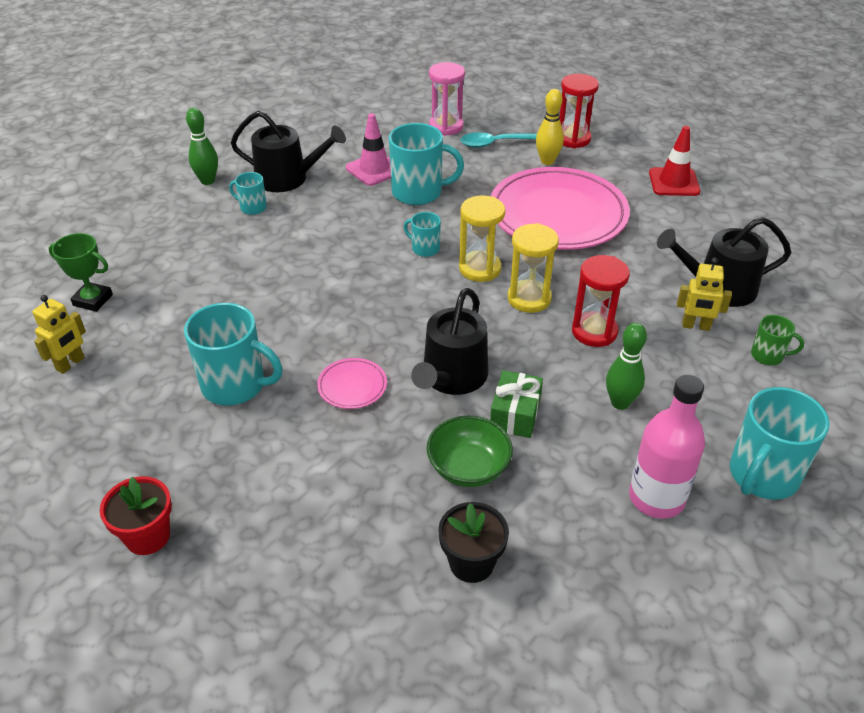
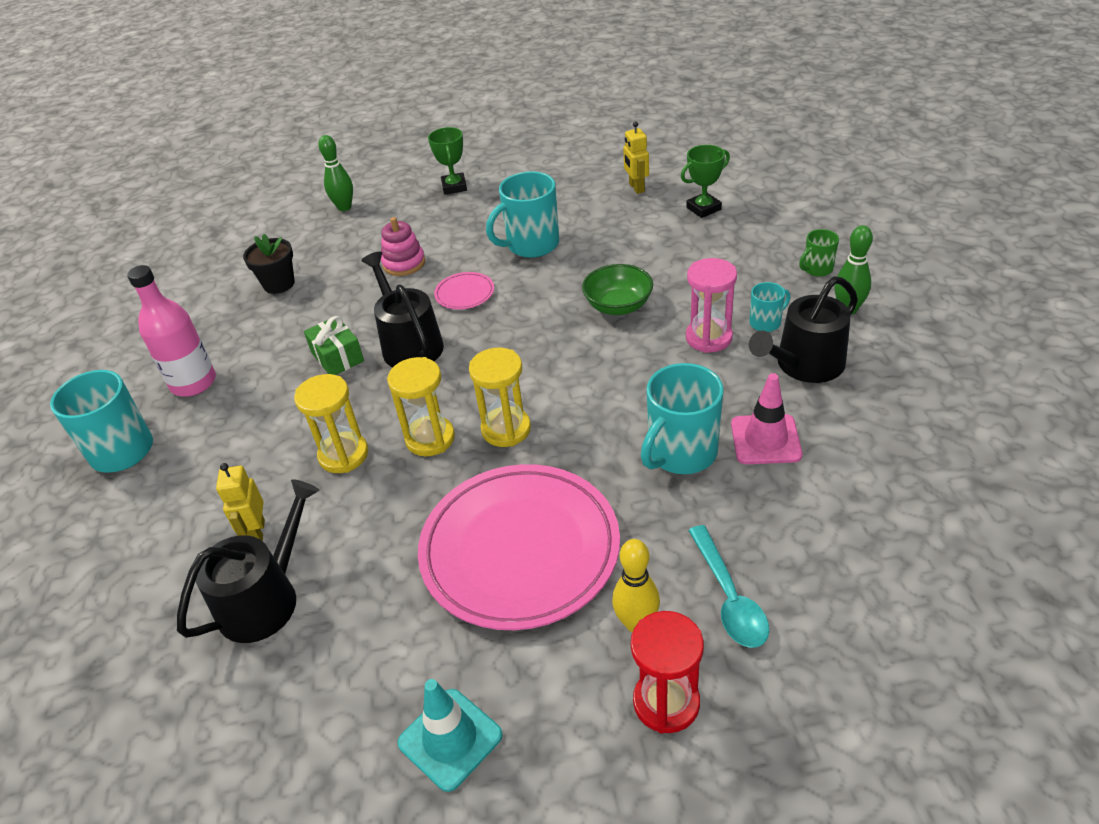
camera: 135 degrees right, 0 degrees up
red flower pot [100,476,172,555] -> green trophy [428,127,467,195]
turquoise mug [404,212,441,257] -> none
green bowl [426,415,513,487] -> green bowl moved to [582,264,653,315]
pink hourglass [429,62,465,136] -> pink hourglass moved to [686,258,737,353]
turquoise spoon [461,132,537,148] -> turquoise spoon turned 135 degrees clockwise [688,525,769,648]
red hourglass [572,255,630,347] -> yellow hourglass [294,374,368,473]
green bowling pin [606,323,647,410] -> green bowling pin moved to [318,135,353,211]
red traffic cone [649,126,700,196] -> turquoise traffic cone [398,679,503,792]
yellow robot [677,257,732,331] -> yellow robot turned 60 degrees counterclockwise [216,463,265,541]
green mug [751,315,804,365] -> green mug moved to [799,229,839,277]
none -> pink stacking toy [381,217,425,276]

